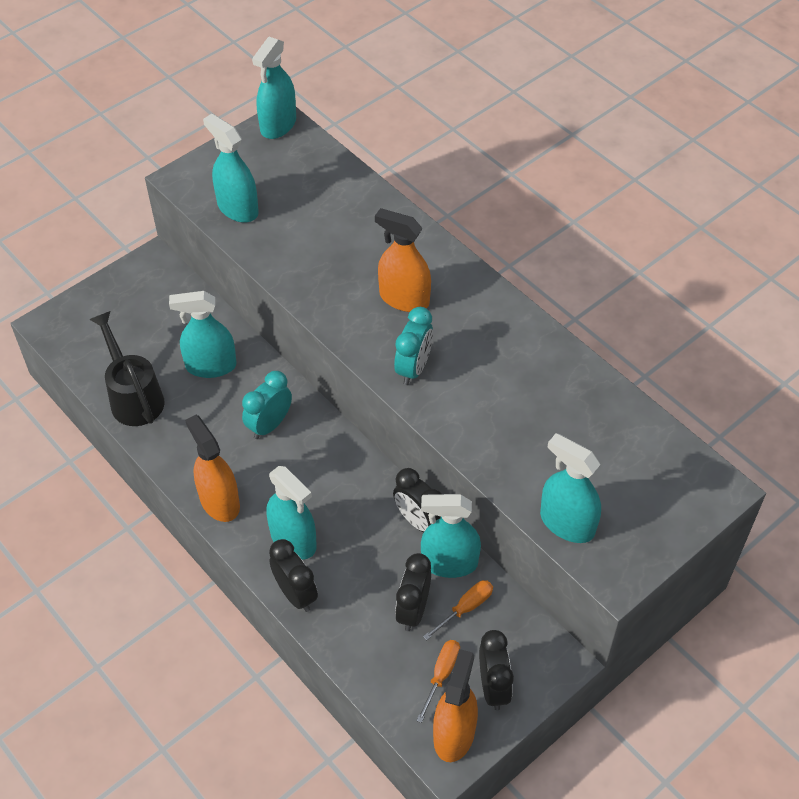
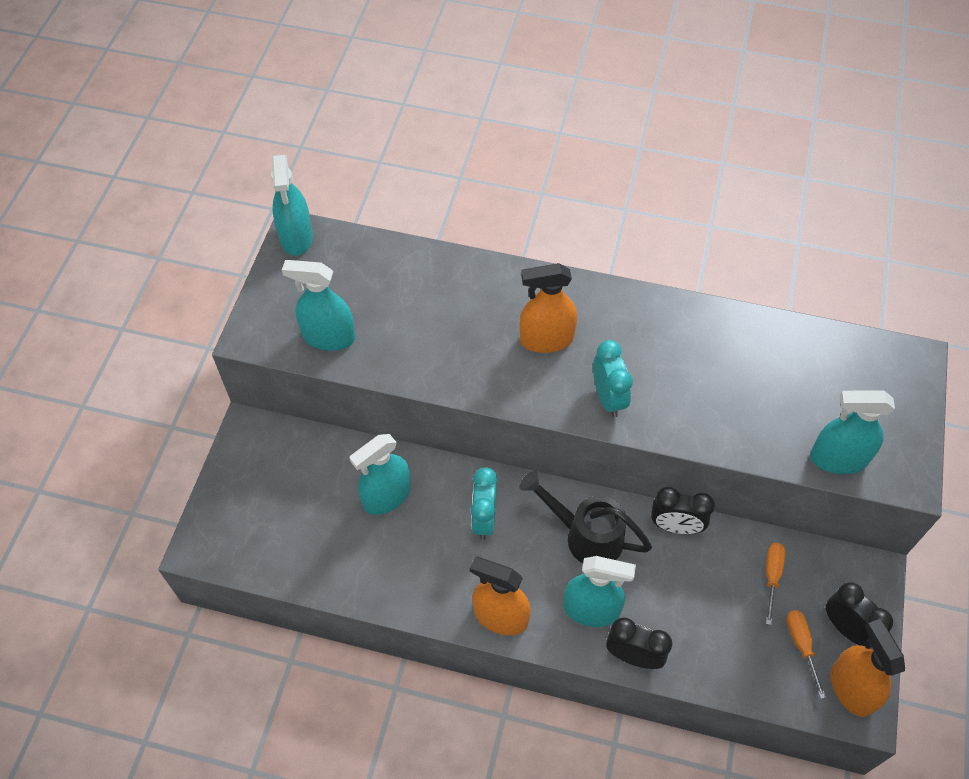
camera: 35 degrees left, 5 degrees up
black watering can [89,311,165,426] -> black watering can moved to [519,471,652,563]
black clock [395,553,431,631] -> none
turquoise spray bottle [421,494,481,578] -> none

